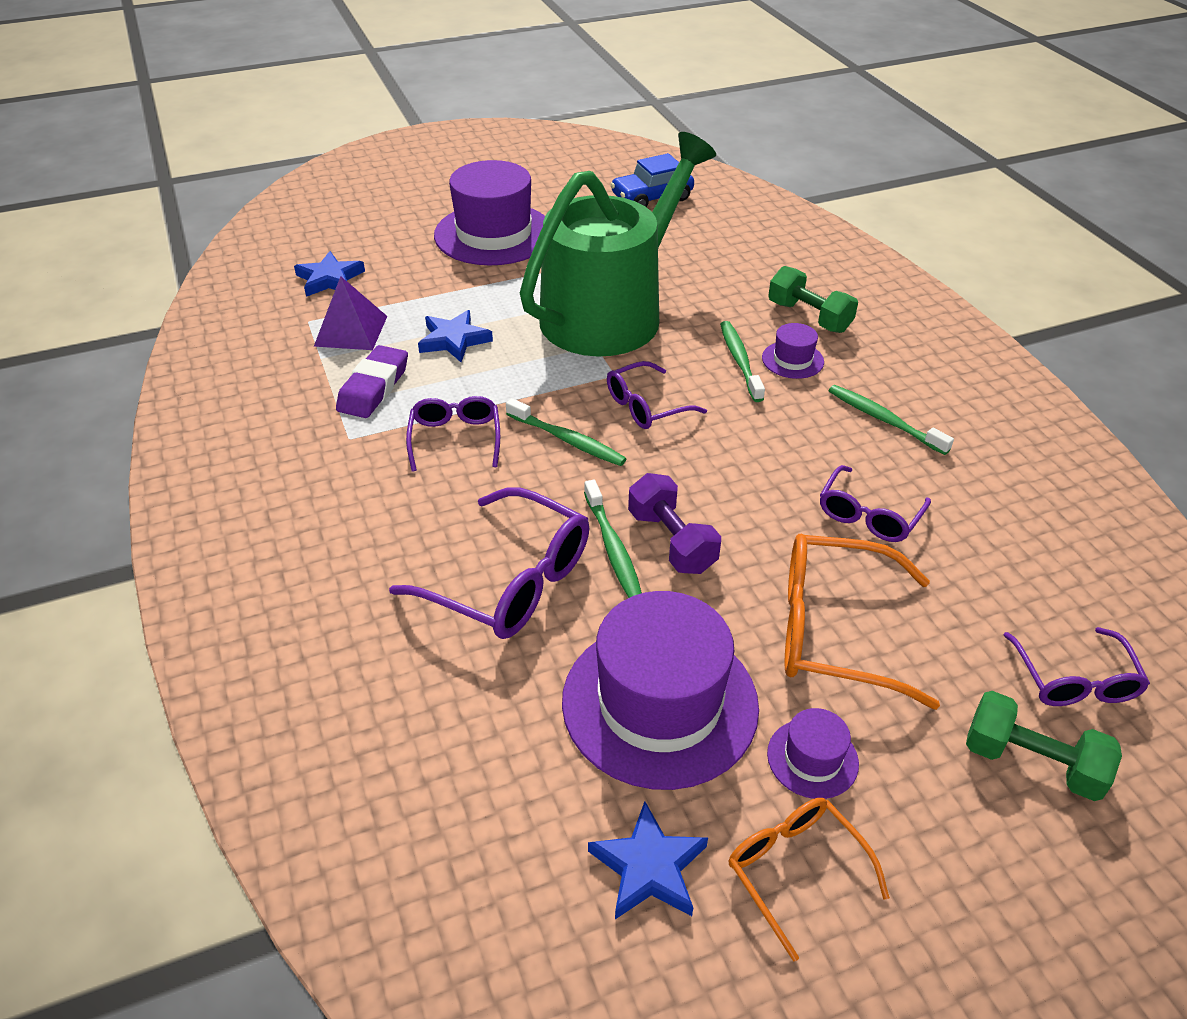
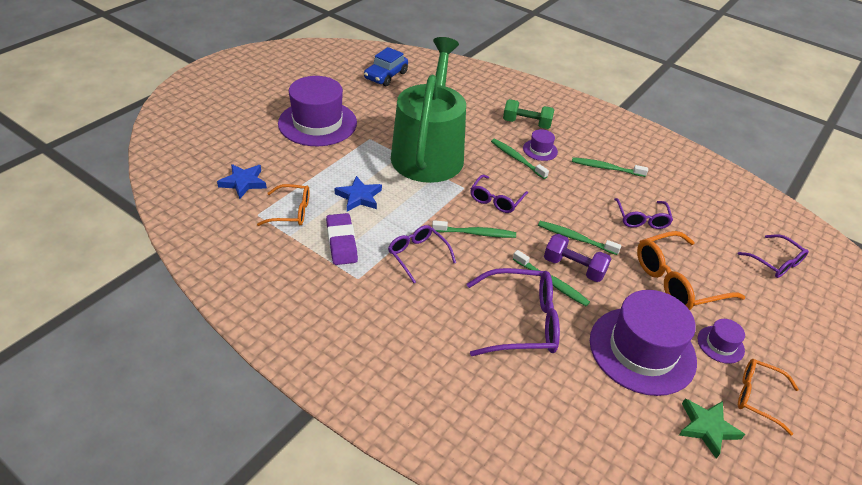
camera: 35 degrees left, 0 degrees up
purple pyramid [314,276,387,350] -> orange glasses [257,184,310,226]
blue star [588,801,708,919] -> green star [679,398,745,459]
green dumbbell [966,691,1122,801] -> none
none -> green toothbrush [538,221,621,255]

